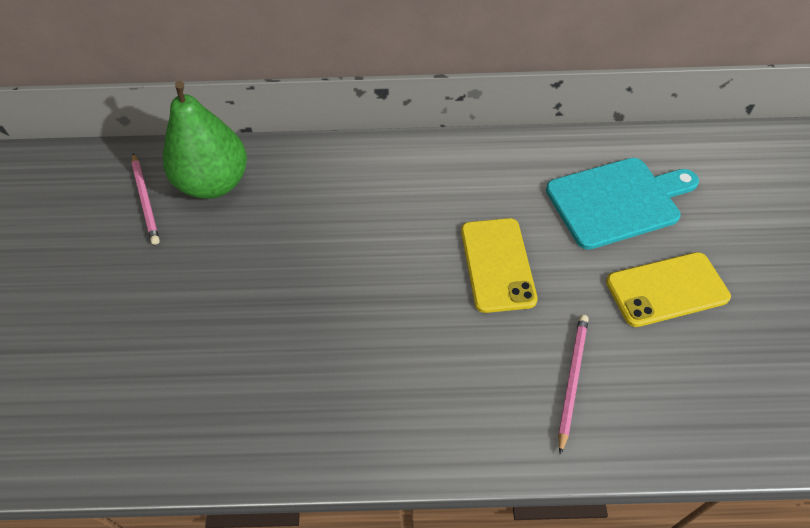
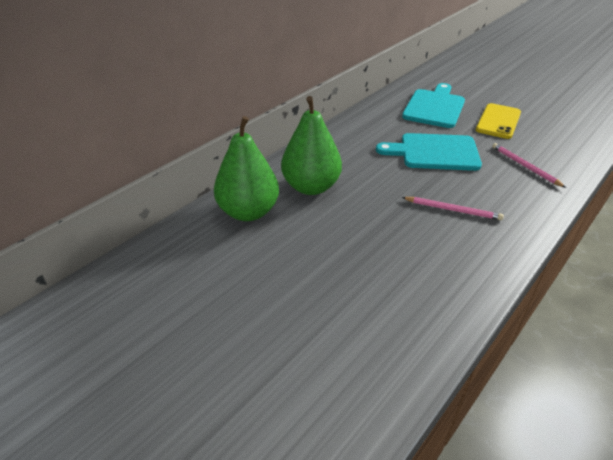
camera: 50 degrees left, 15 degrees down
pink pencil [132,153,160,245] -> pink pencil moved to [402,197,504,220]
yellow phone [461,218,537,313] -> turquoise cutting board [376,133,482,171]
none -> green pear [281,96,342,195]

